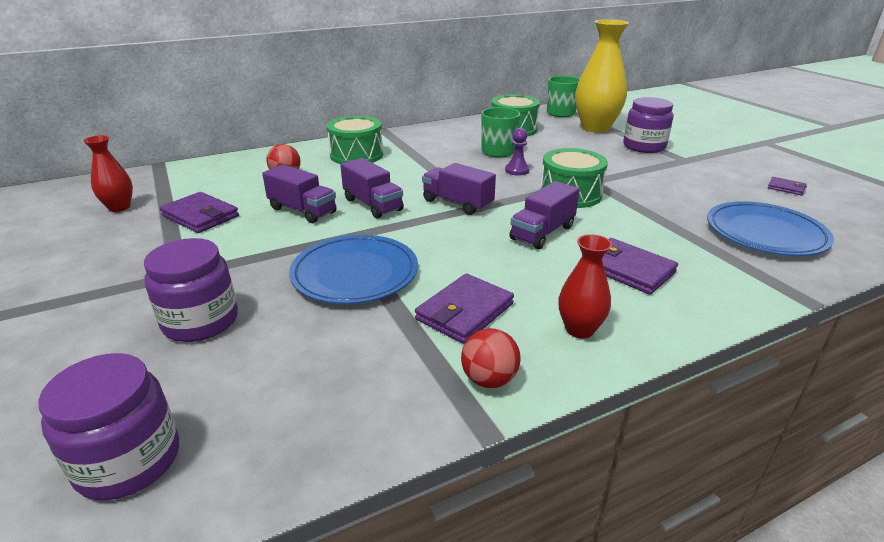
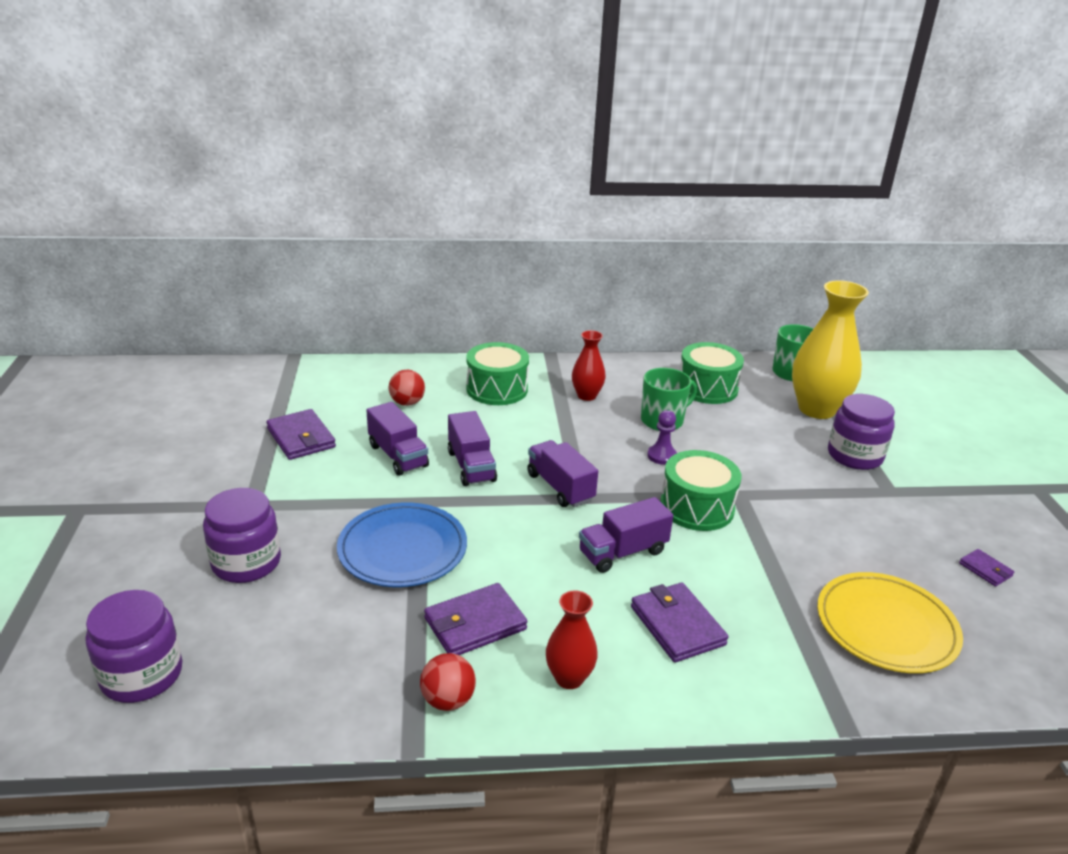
camera: 20 degrees right, 0 degrees up
red vase [83,135,133,212] -> red vase moved to [572,330,606,401]
blue plate [707,201,834,256] -> yellow plate [817,572,963,673]

